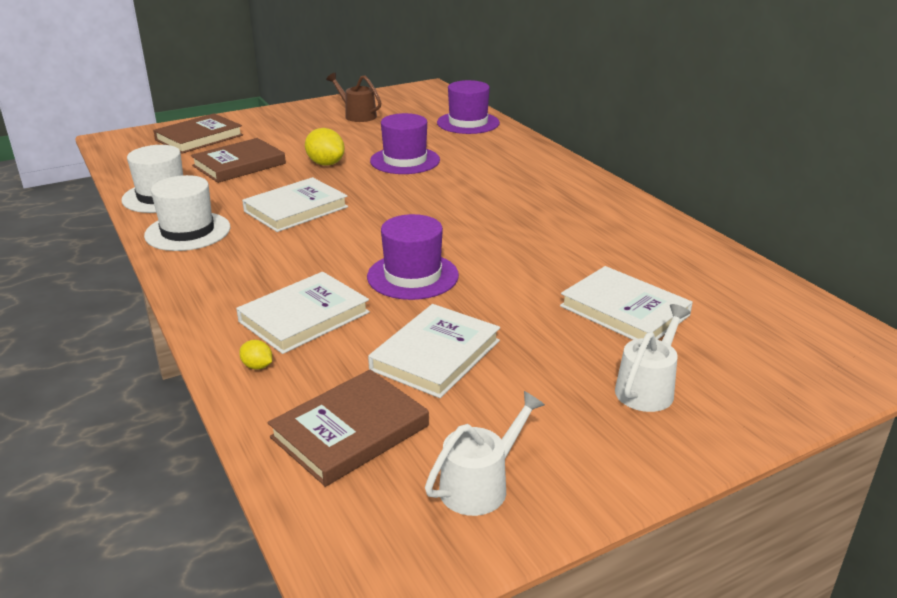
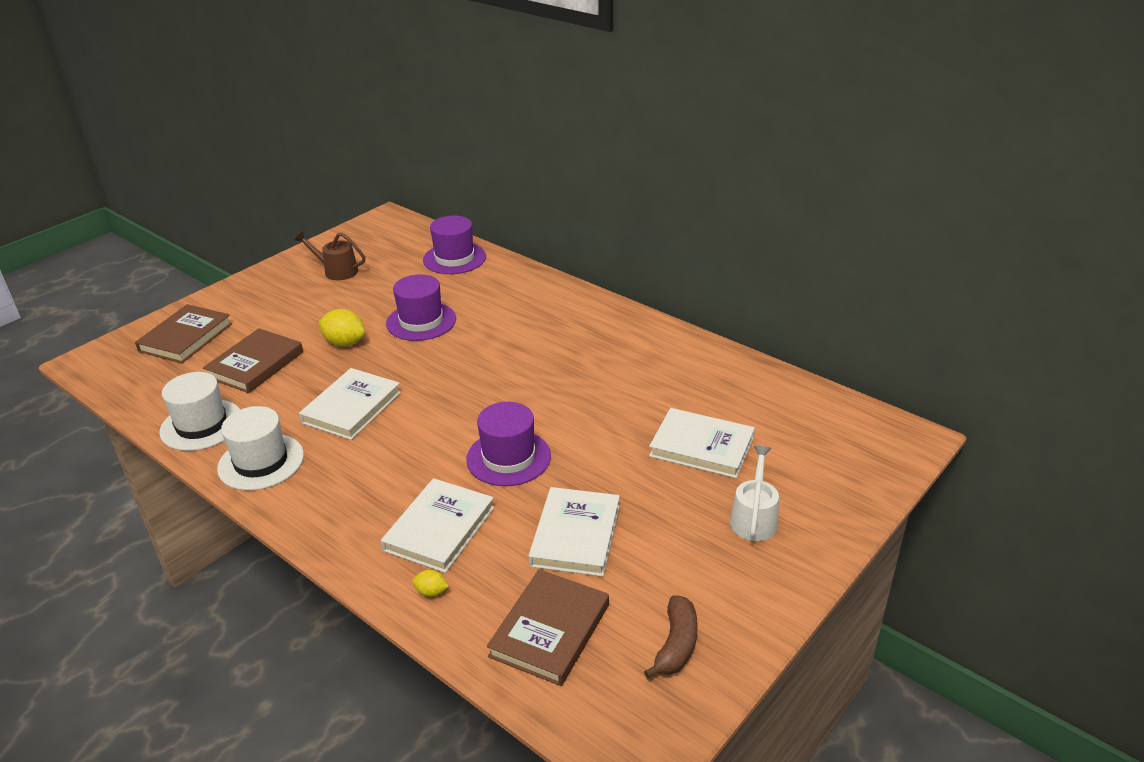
camera: 20 degrees left, 5 degrees up
white watering can [425,391,545,516] -> brown banana [644,595,698,679]

